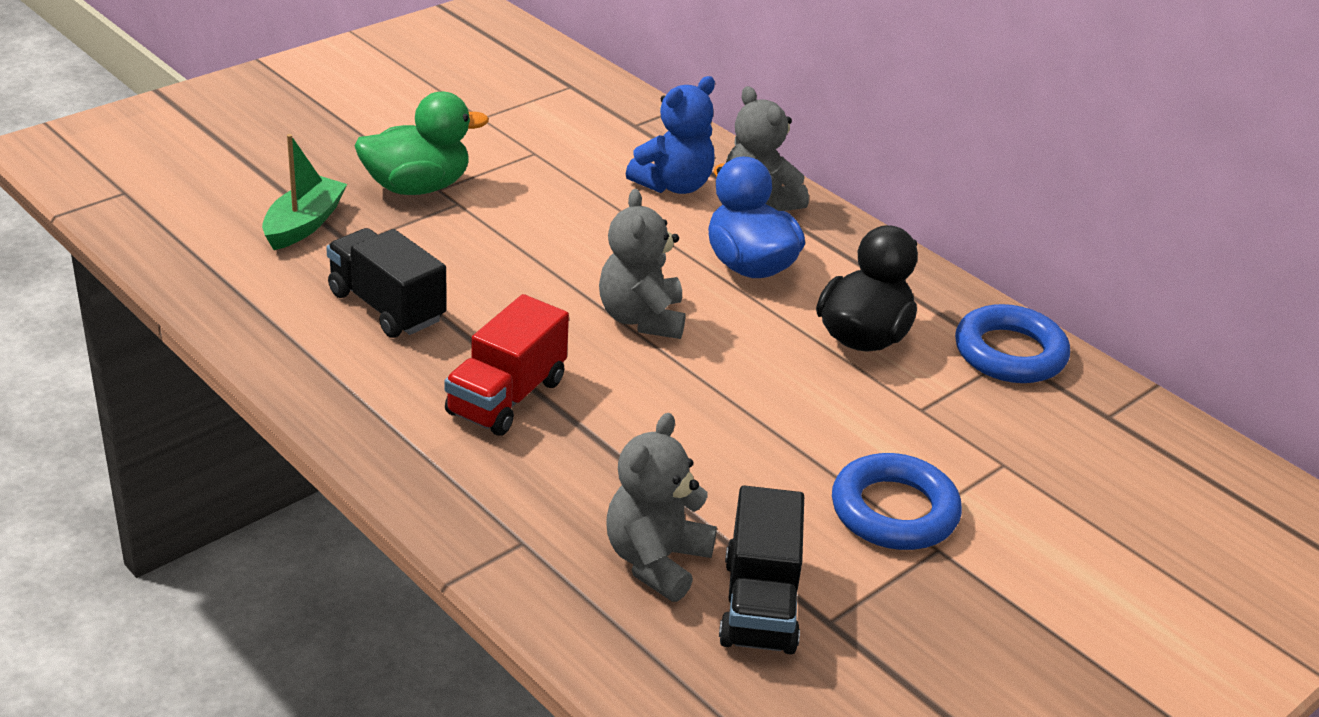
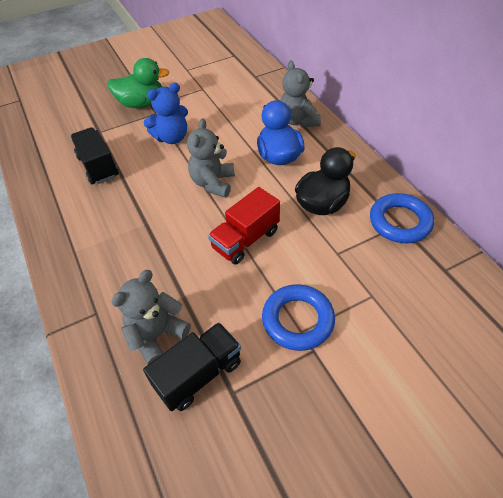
camera: 20 degrees right, 15 degrees up
green boat [262,134,347,250] -> none
red truck [444,294,569,436] -> red truck moved to [208,187,280,265]
blue teddy bear [625,76,715,194] -> blue teddy bear moved to [144,83,188,144]
black truck [719,486,804,654] -> black truck turned 150 degrees counterclockwise [143,322,241,411]

